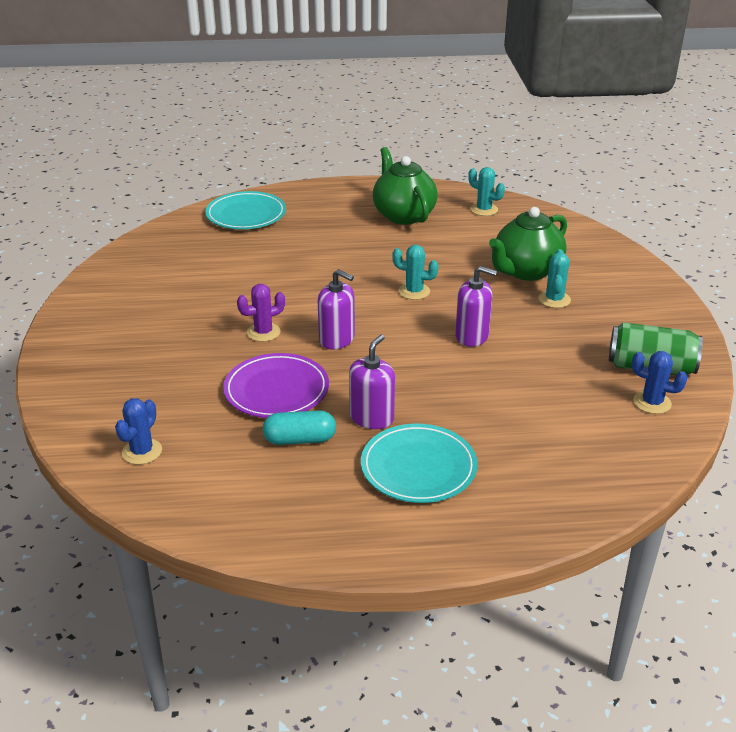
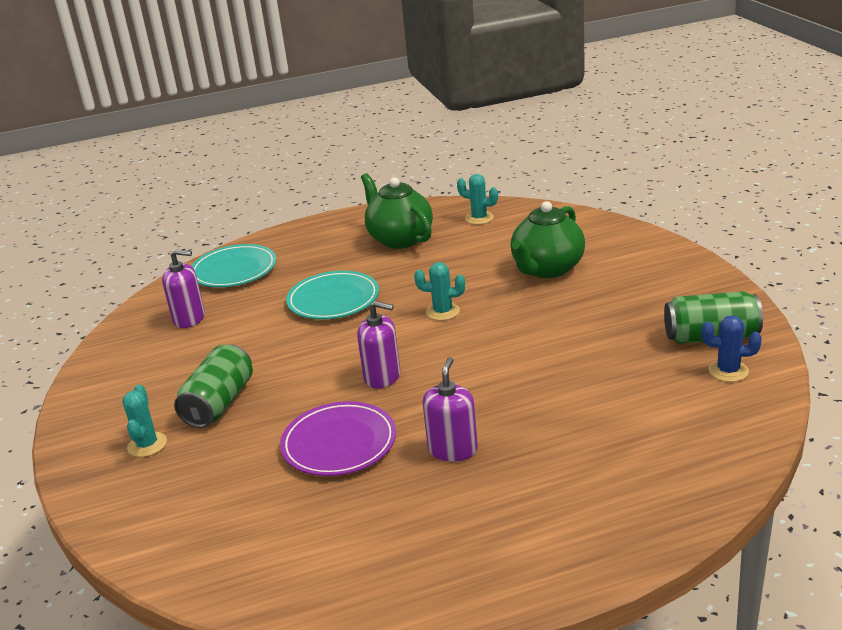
camera: 10 degrees left, 5 degrees down
blue cactus [115,398,162,465] -> none
purple cactus [237,284,285,342] -> none
turquoise capsule [262,410,336,445] -> none
turquoise plate [361,424,477,503] -> turquoise plate moved to [286,271,379,319]
purple soap dispenser [455,266,497,347] -> purple soap dispenser moved to [162,249,205,328]
turquoise cactus [538,249,571,308] -> turquoise cactus moved to [122,384,167,457]
none -> green can [174,344,253,428]

